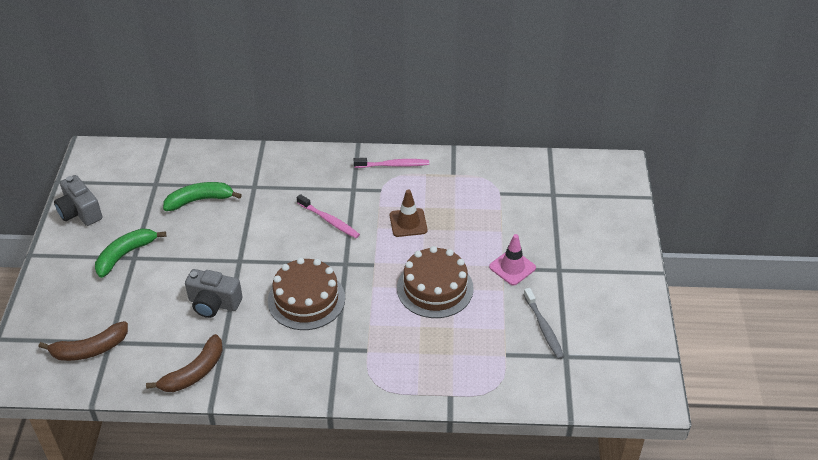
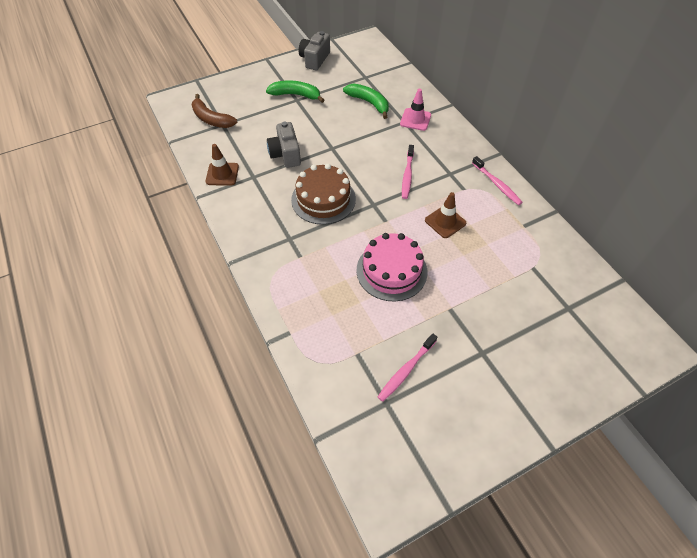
camera: 60 degrees right, 10 degrees up
brown banana [146,334,223,392] -> brown traffic cone [205,144,239,186]
brown cake [397,246,474,318] -> pink cake [356,233,428,301]
pink traffic cone [489,234,536,285] -> pink traffic cone moved to [400,89,431,131]
grey toothbrush [523,288,564,359] -> pink toothbrush [378,333,437,402]

